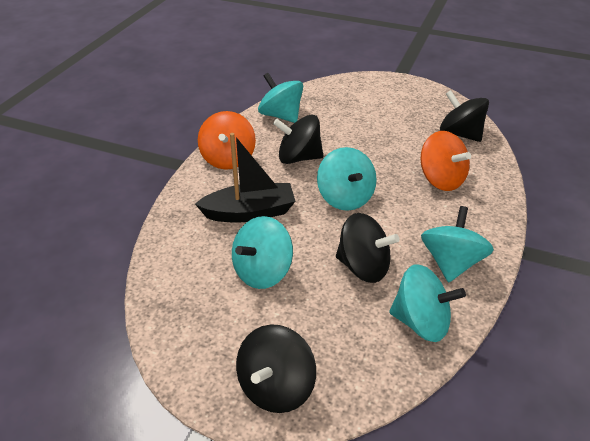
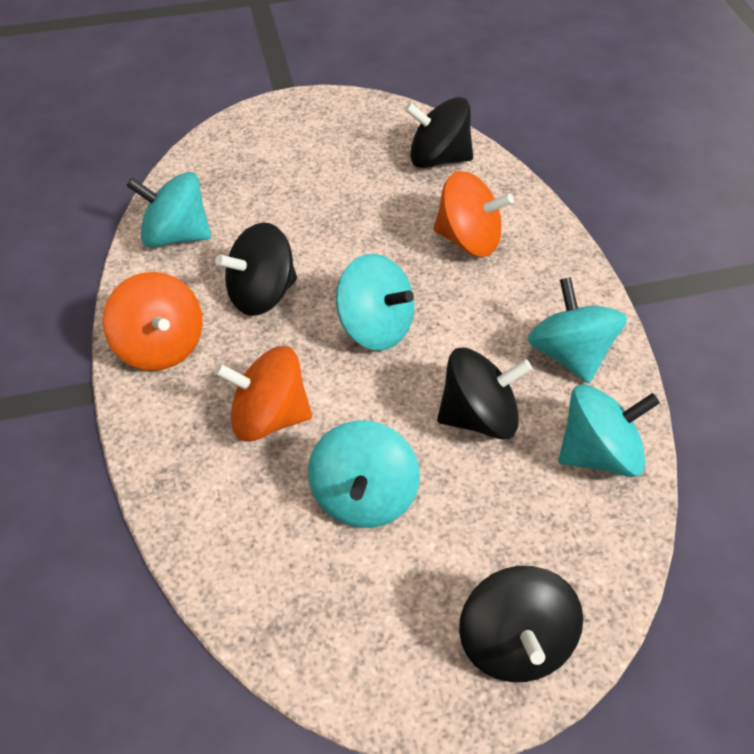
camera: 35 degrees left, 10 degrees up
black boat [195,133,296,223] -> orange spinning top [215,346,312,442]

